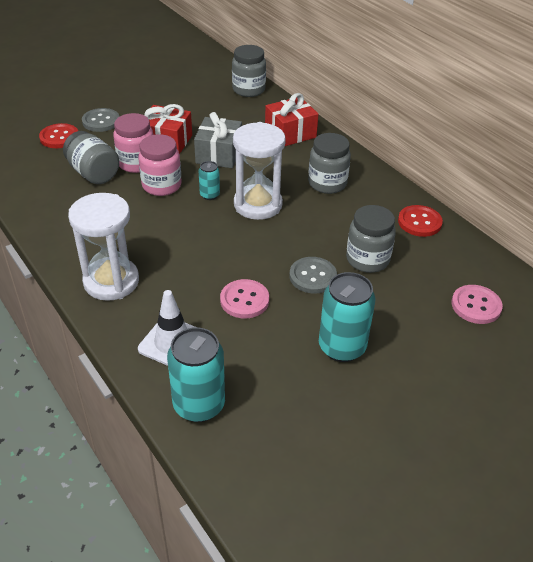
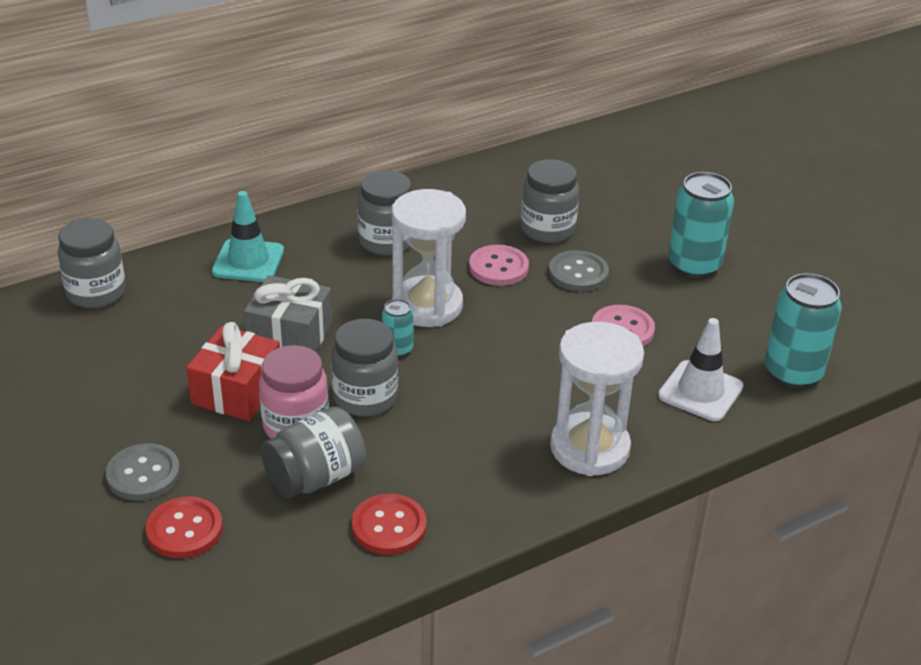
camera: 85 degrees left, 5 degrees down
pink jar [138,134,181,196] -> grey jar [331,319,398,417]
red gift [265,93,318,146] -> turquoise traffic cone [212,191,284,282]
red button [398,205,443,237] -> red button moved to [352,493,427,555]
pink button [452,285,503,324] -> pink button moved to [469,245,529,286]

